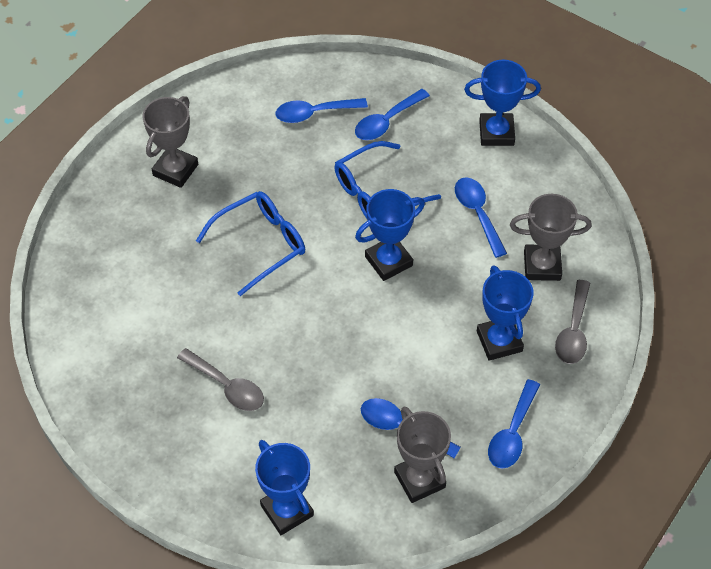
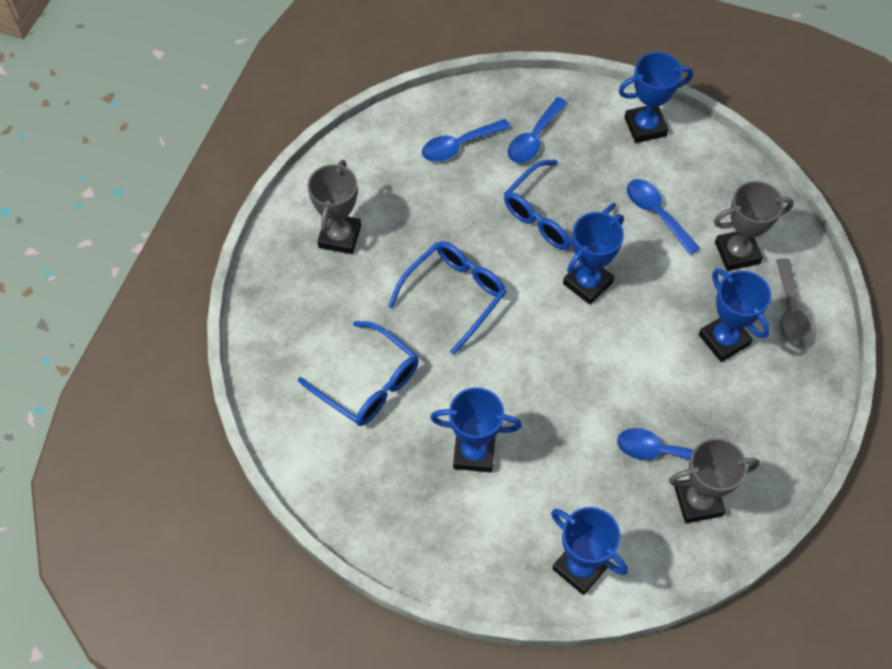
camera: 15 degrees left, 5 degrees up
grey spoon [177,348,264,411] -> blue trophy [430,387,522,472]
grey trophy [394,406,451,503] -> grey trophy turned 60 degrees counterclockwise [669,438,760,523]
blue spoon [488,379,540,469] -> none
none -> blue glasses [298,321,419,426]

